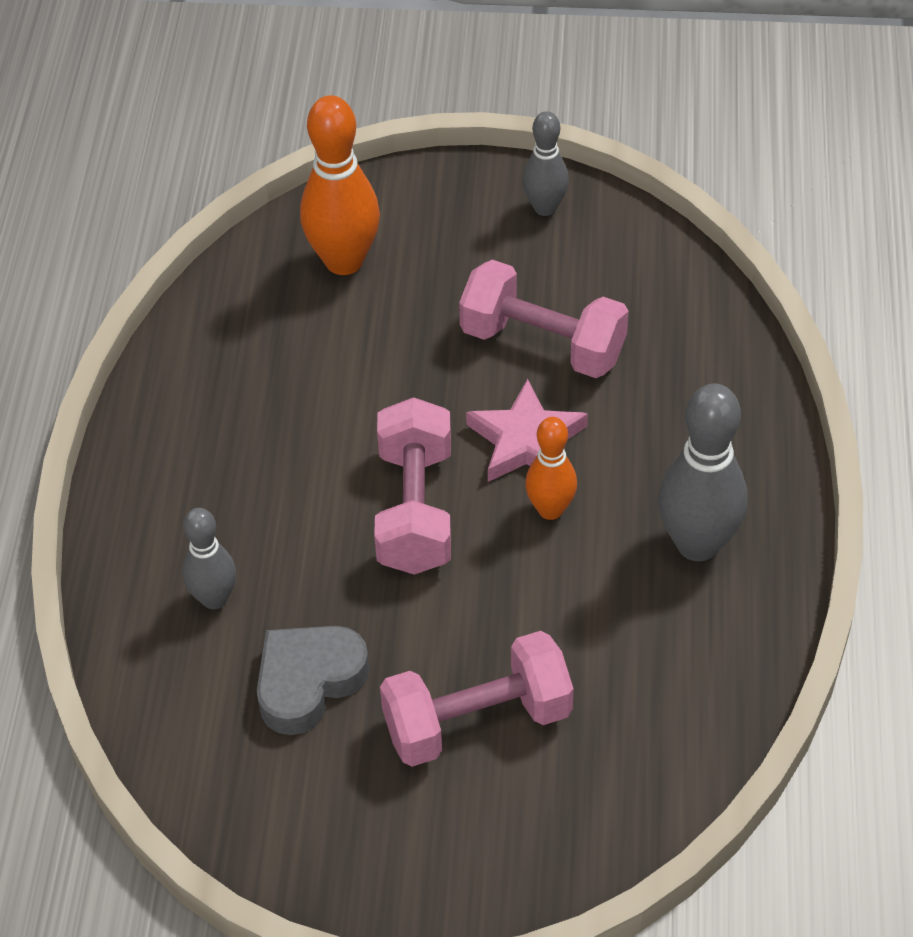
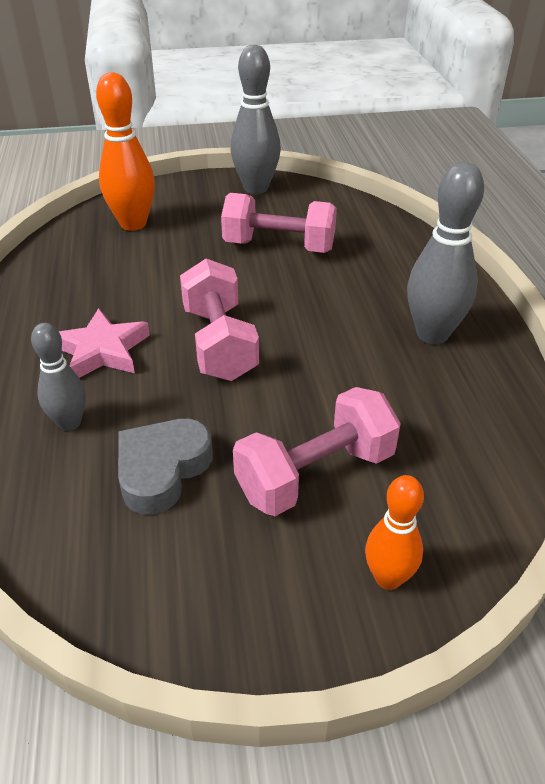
camera: 15 degrees left, 10 degrees down
pink star [466,379,588,482] -> pink star moved to [59,308,150,378]
grey bowling pin [522,111,569,216] -> grey bowling pin [230,45,281,194], size x1.67
orange bowling pin [525,417,577,520] -> orange bowling pin moved to [365,475,424,590]

